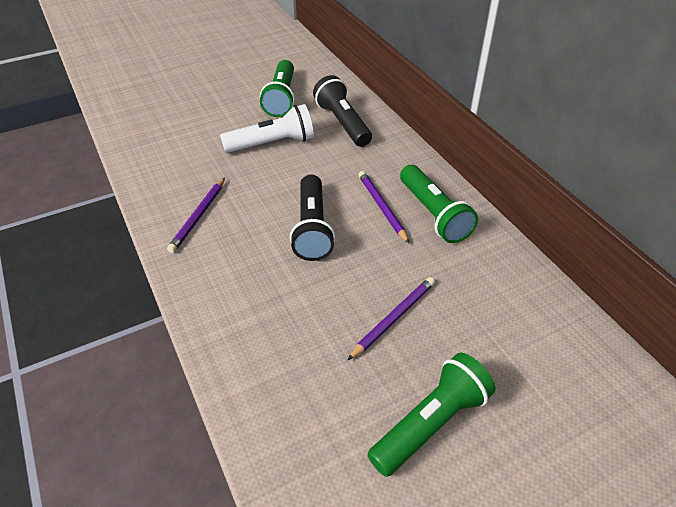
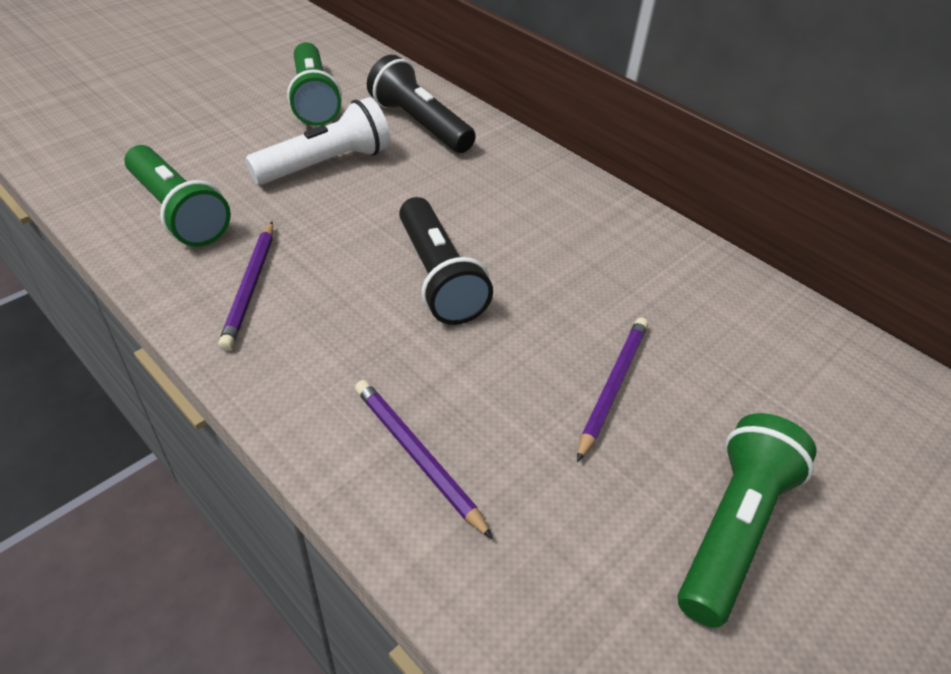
camera: 20 degrees left, 0 degrees up
purple pencil [358,171,409,243] -> purple pencil moved to [355,380,493,539]
green flashlight [400,165,478,243] -> green flashlight moved to [124,145,231,247]

